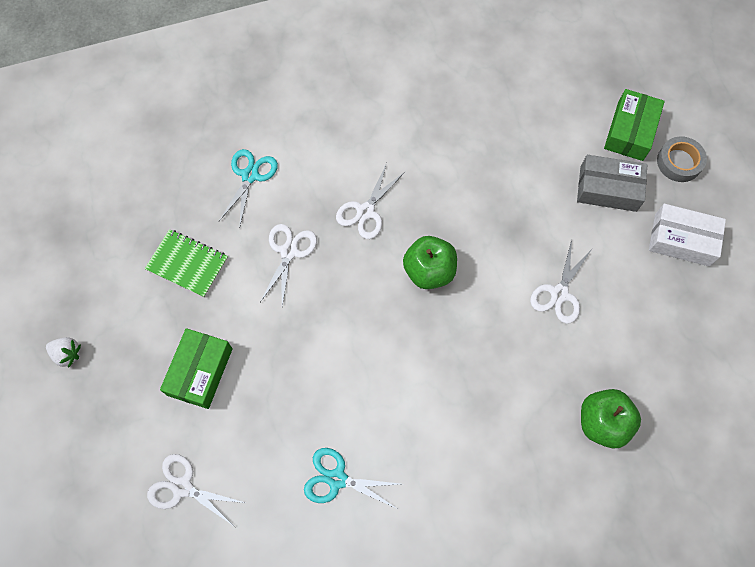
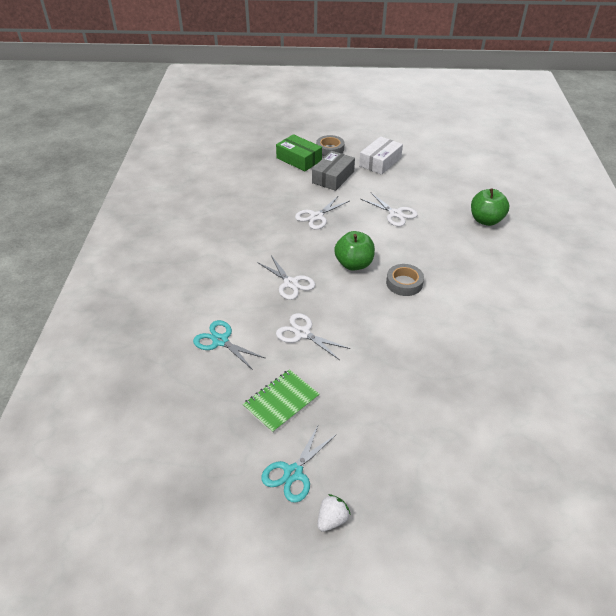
camera: 70 degrees left, 25 degrees down
white scissors [147,454,245,527] -> white scissors moved to [295,196,350,230]
green box [160,328,233,409] -> none
turquoise scissors [304,448,400,508] -> turquoise scissors moved to [261,426,337,503]
none -> grey tape [386,264,424,296]

